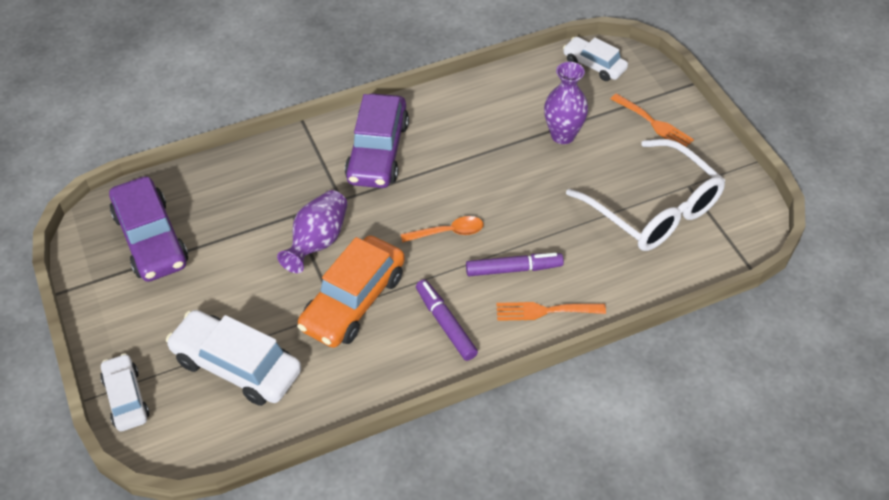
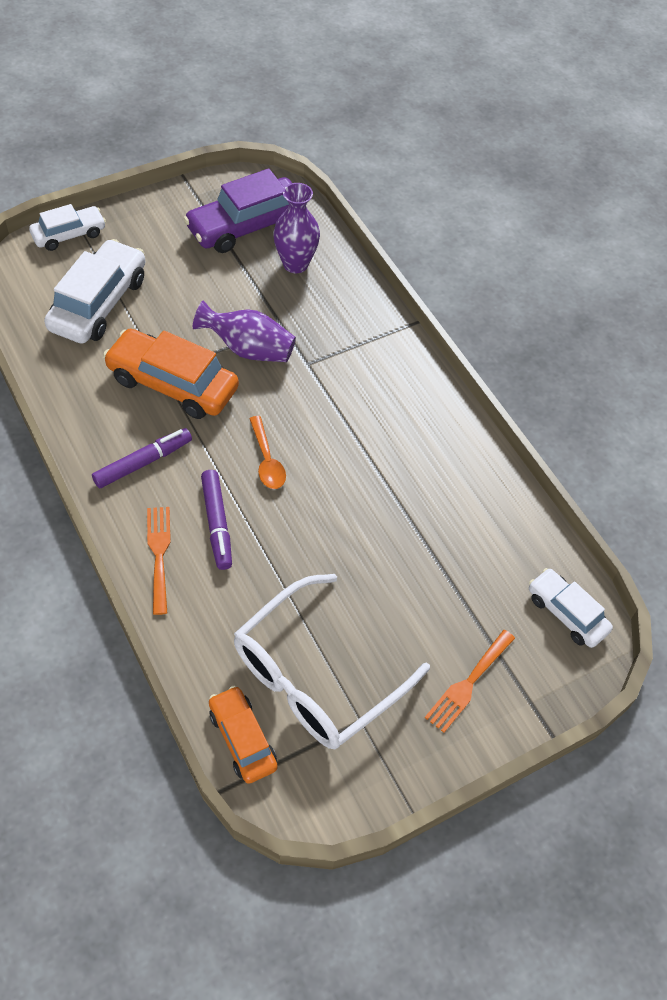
camera: 80 degrees right, 5 degrees up
purple car [345,93,409,188] -> none
purple vase [544,62,588,144] -> purple vase moved to [273,183,320,273]
white car [563,37,628,81] -> white car turned 75 degrees counterclockwise [529,568,613,648]
none -> orange car [209,686,278,784]

